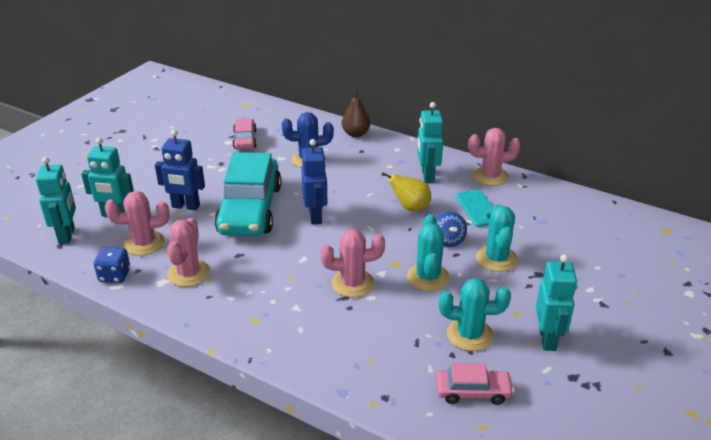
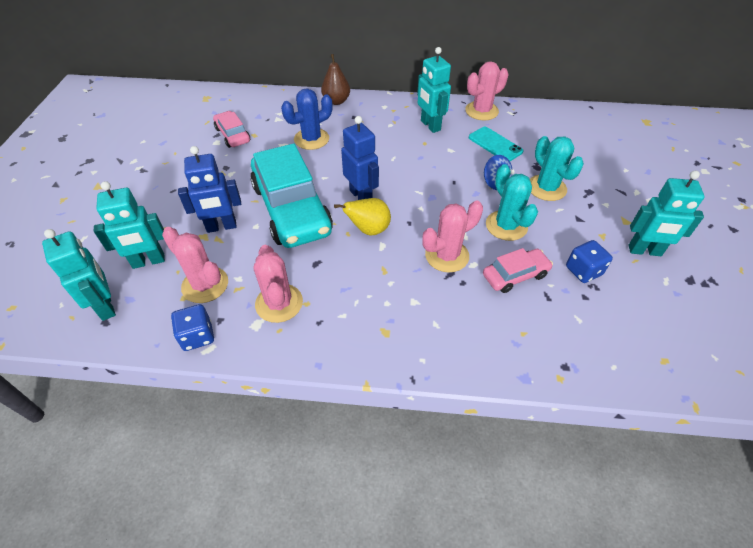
camera: 25 degrees left, 15 degrees up
pink cactus [105,191,169,256] -> pink cactus turned 75 degrees clockwise [162,227,228,303]
yellow pear [382,172,431,211] -> yellow pear moved to [334,198,391,235]
pink car [436,363,514,405] -> pink car moved to [483,248,553,293]
turquoise cactus [439,278,511,351] -> blue dice [566,240,613,283]
turquoise robot [536,254,577,351] -> turquoise robot turned 120 degrees clockwise [629,171,705,256]

